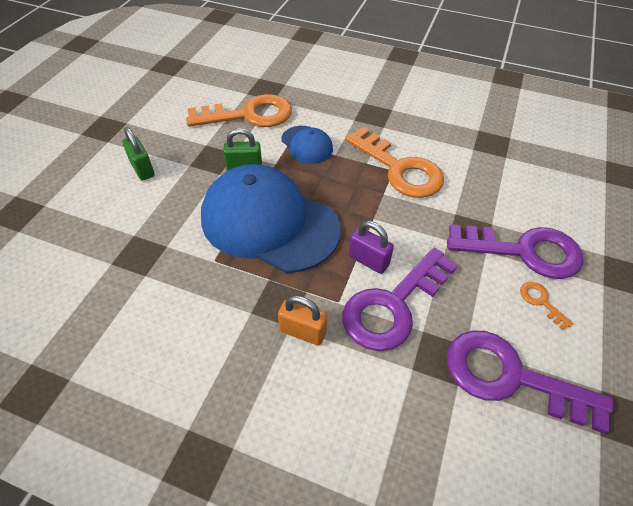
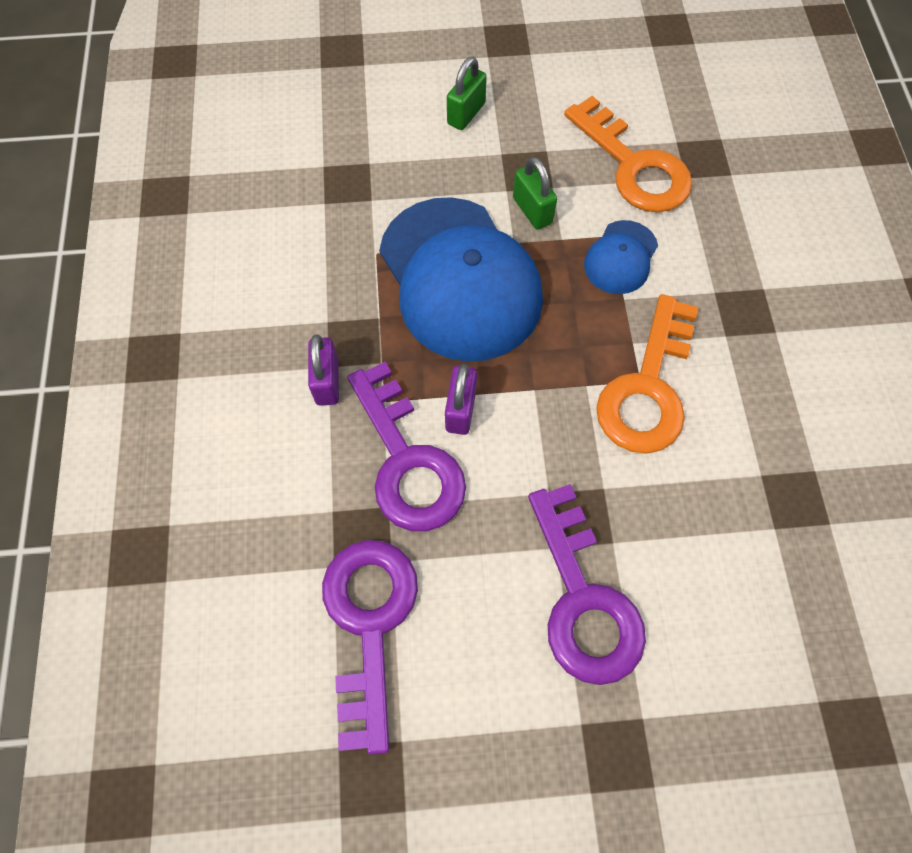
camera: 65 degrees right, 15 degrees up
blue cap [201,164,341,273] -> blue cap turned 150 degrees clockwise [379,197,543,362]
orange padlock [278,295,327,346] -> purple padlock [308,334,339,406]
purple key [342,248,458,351] -> purple key turned 135 degrees counterclockwise [347,362,466,531]
orange key [520,282,573,330] -> none

